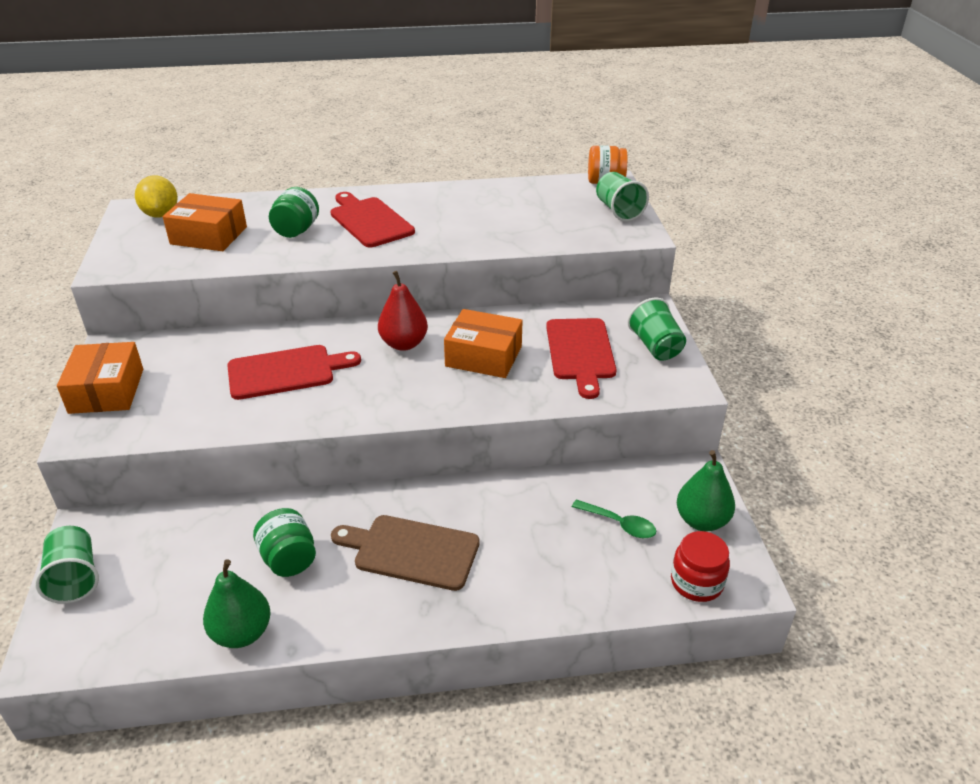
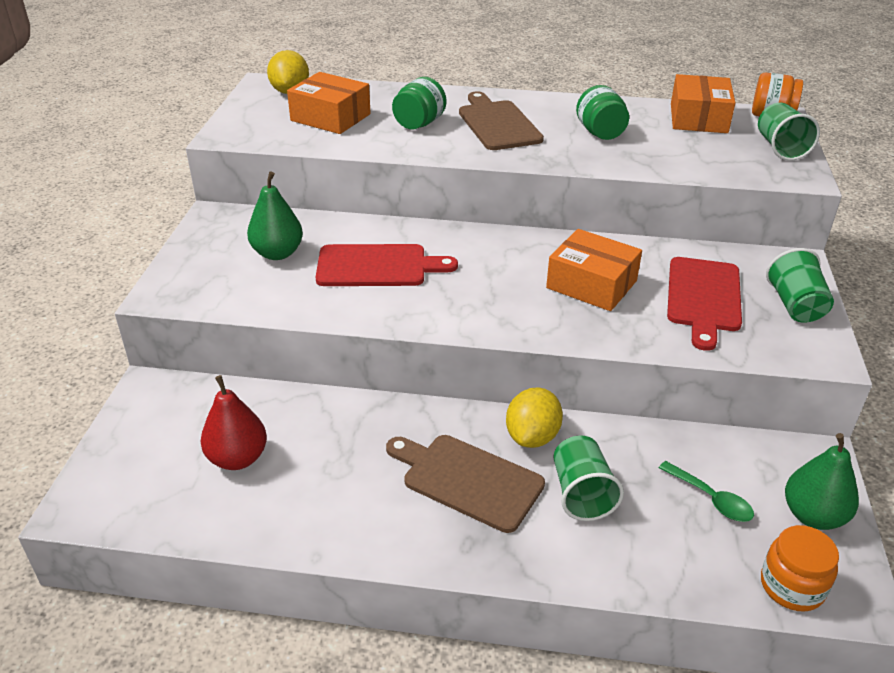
camera: 15 degrees right, 0 degrees up
green cup [35,526,99,604] -> green cup moved to [553,436,624,521]
orange box [57,342,143,414] -> orange box moved to [671,74,735,133]
green pear [203,559,271,648] -> green pear moved to [247,171,303,260]
green jar [253,508,316,577] -> green jar moved to [576,85,629,140]
red cutting board [330,192,415,247] -> brown cutting board [459,91,544,150]
red pear [378,271,428,351] -> red pear moved to [201,375,267,470]
red jar [671,531,730,602] -> orange jar [761,525,839,612]
none -> yellow lemon [506,387,563,448]

